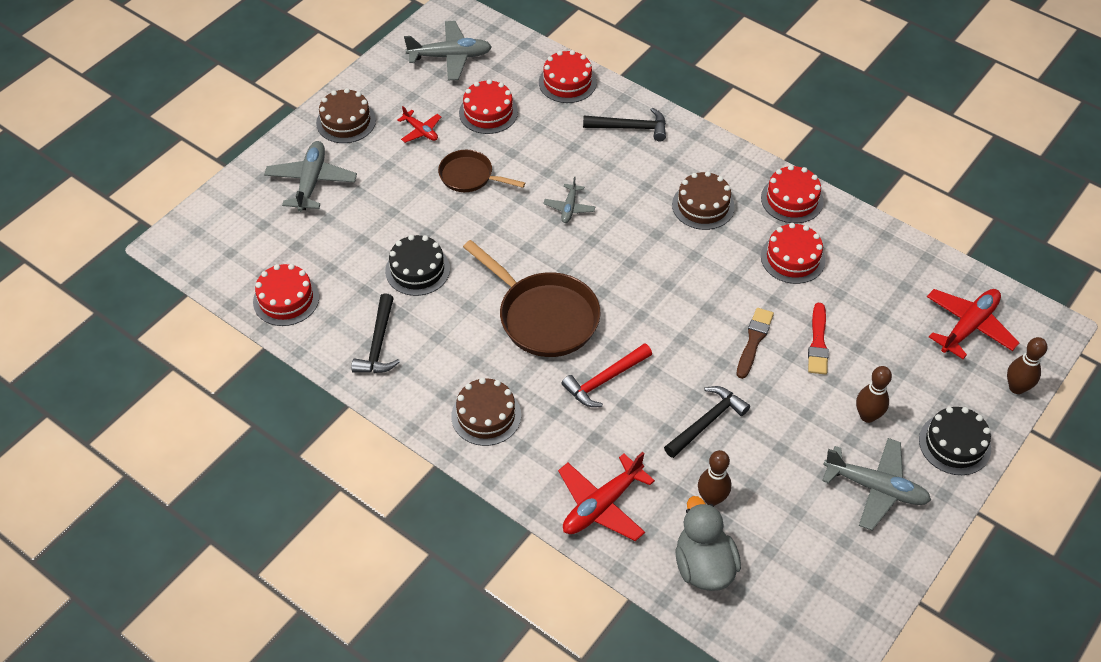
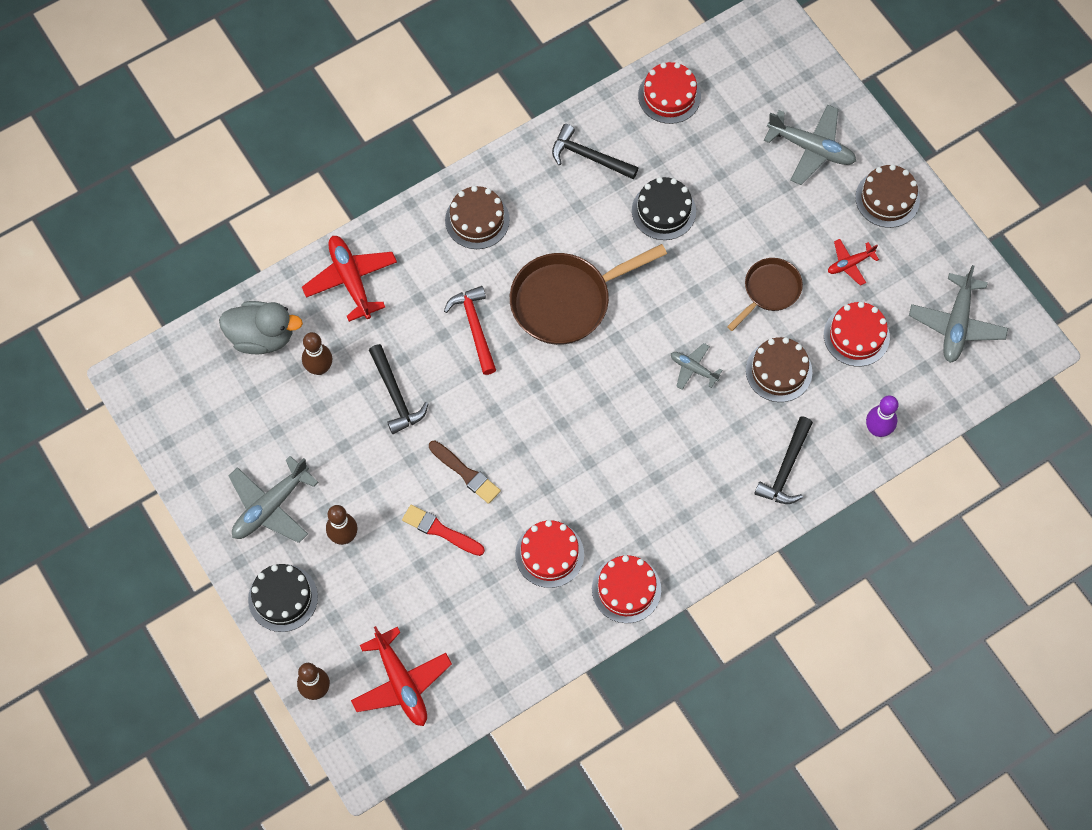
camera: 110 degrees right, 15 degrees up
red cake [539,50,596,103] -> purple bowling pin [866,395,898,437]
brown cake [672,171,735,230] -> brown cake moved to [746,337,812,402]

